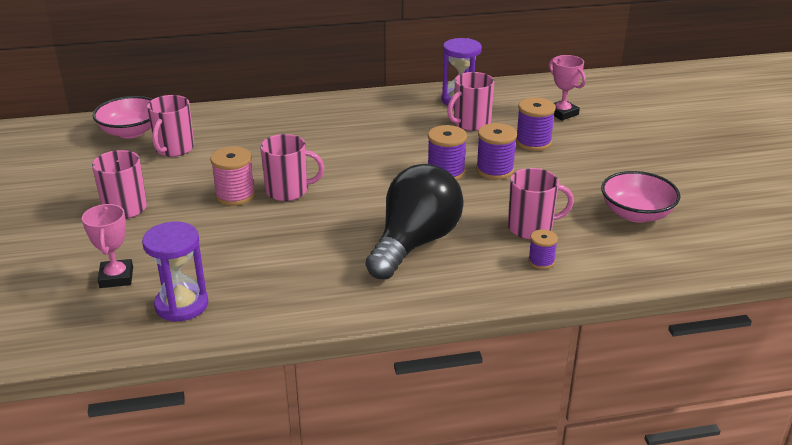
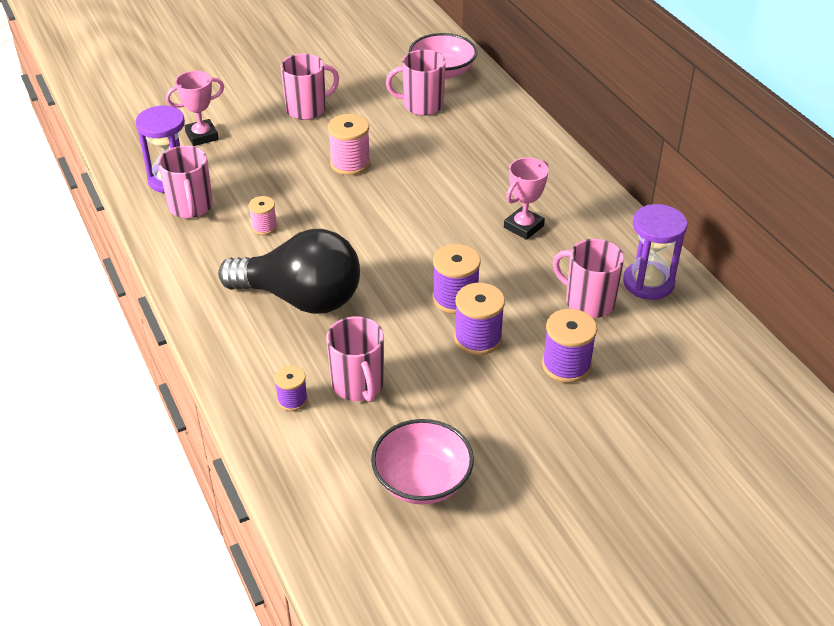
camera: 75 degrees right, 10 degrees up
pink mug [260,134,324,201] -> pink mug moved to [158,146,213,218]
pink trophy [549,55,586,121] -> pink trophy moved to [504,158,548,240]
none -> pink spool [249,196,277,235]

